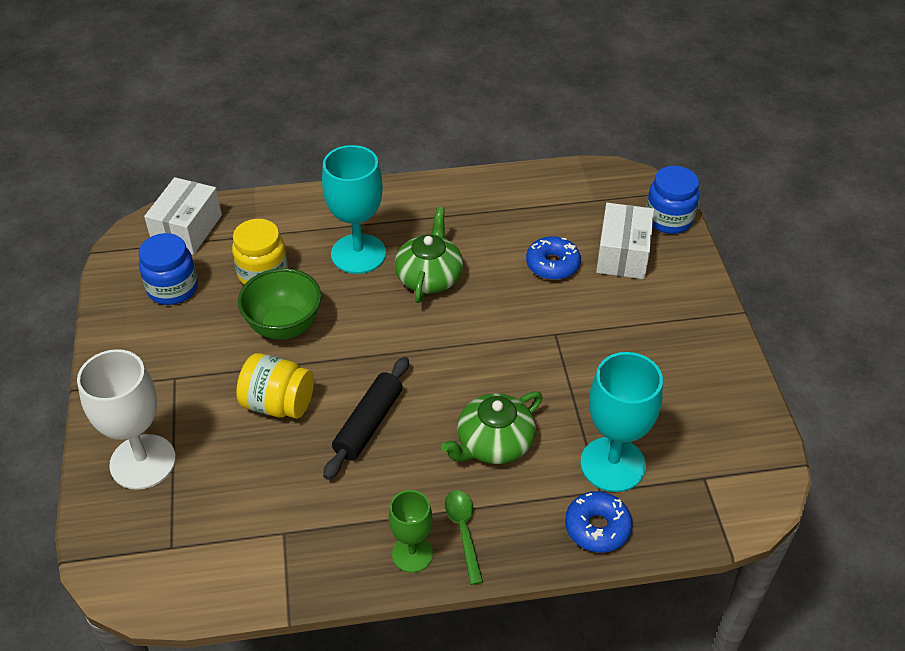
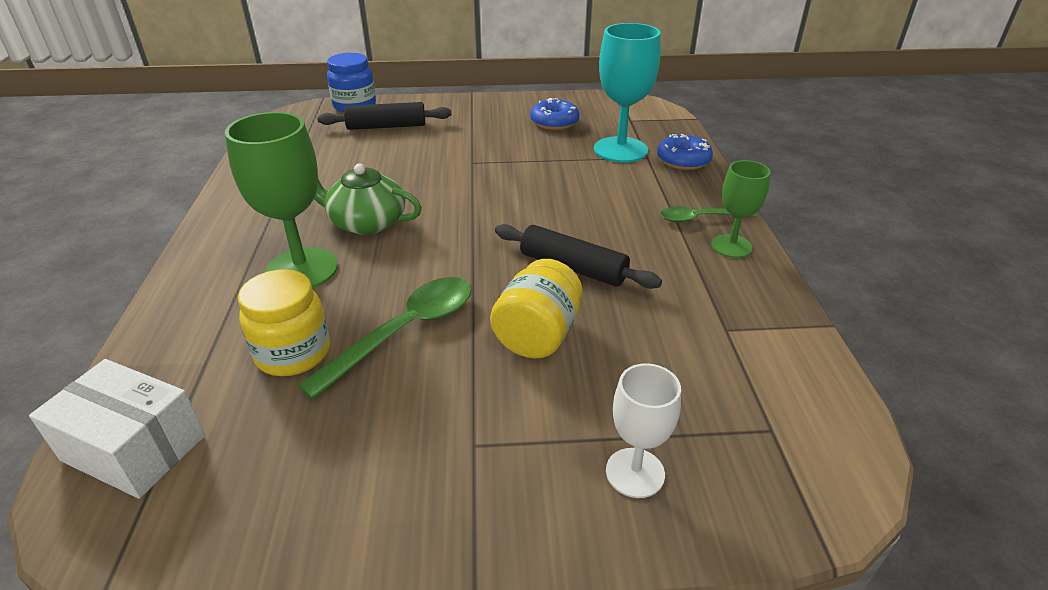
camera: 85 degrees left, 10 degrees down
white goblet [77,349,176,490] -> white goblet [606,363,681,498], size x0.59
blue jar [139,233,198,305] -> none
green bowl [238,268,321,340] -> green spoon [297,277,472,399]
turquoise goblet [322,145,386,274] -> green goblet [225,112,338,288]
green teapot [441,391,543,464] -> none
blue donut [526,236,581,280] -> blue donut moved to [530,98,580,130]
white box [596,203,654,279] -> black rolling pin [317,102,451,130]

